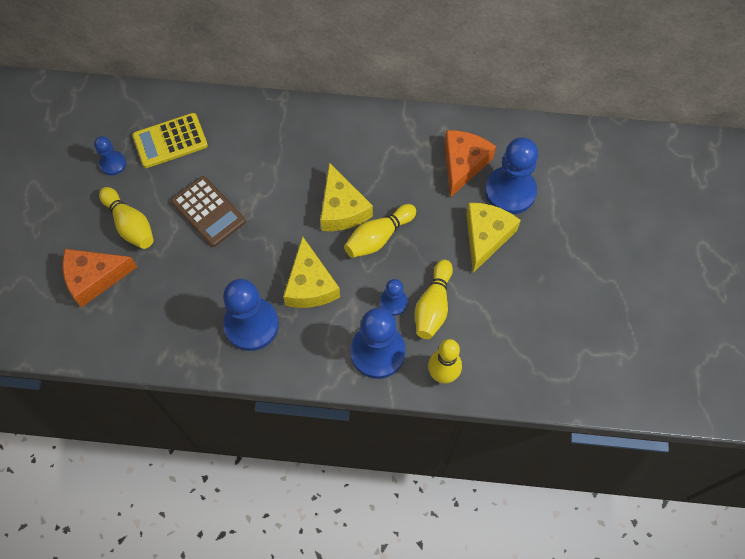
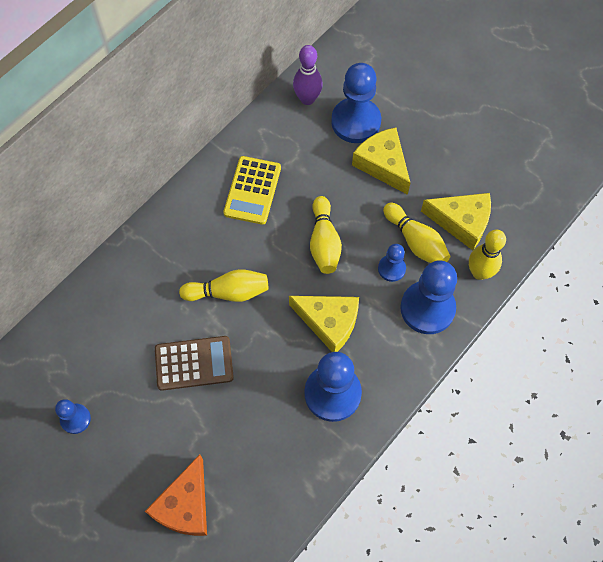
camera: 55 degrees left, 0 degrees up
yellow bowling pin [99,187,154,249] -> yellow bowling pin moved to [179,269,268,302]
yellow calculator [132,113,208,168] -> yellow calculator moved to [223,156,281,225]
yellow cheese [320,162,373,231] -> yellow cheese moved to [421,193,491,250]
orange cheese [445,130,496,198] -> none
none -> purple bowling pin [293,45,323,105]

